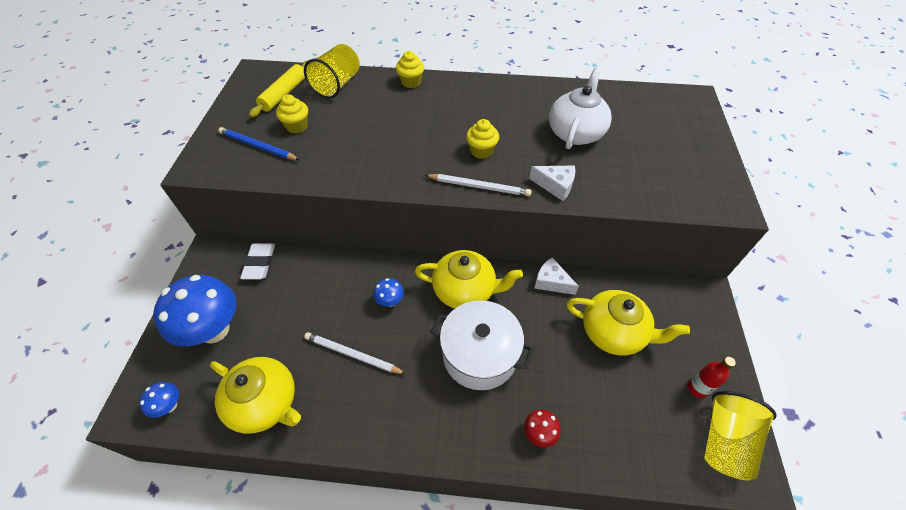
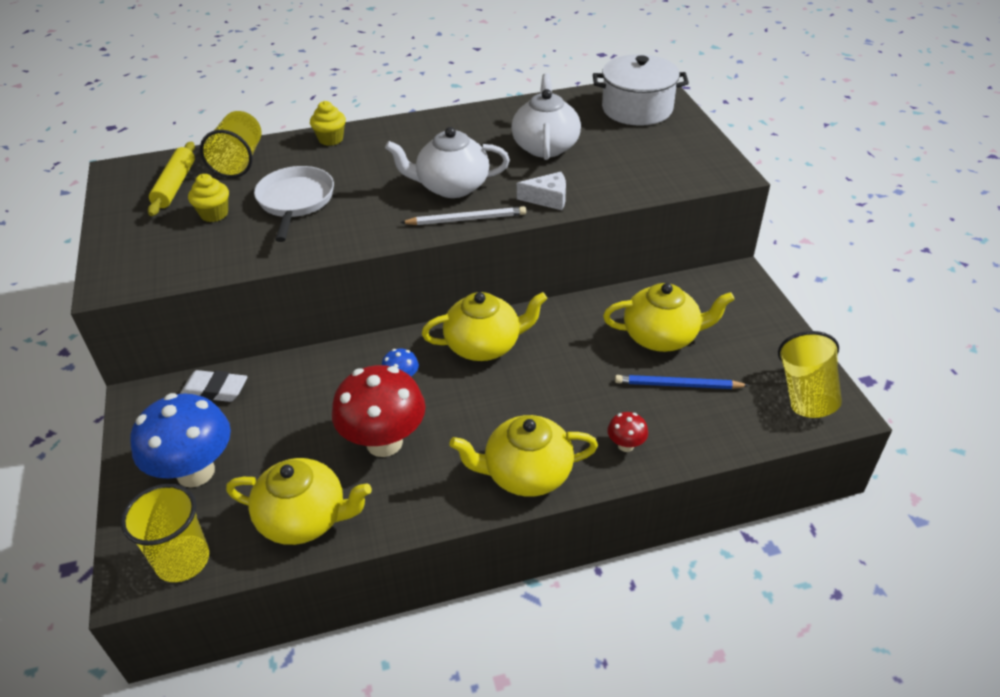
camera: 20 degrees left, 10 degrees down
blue mushroom [139,382,179,418] -> yellow cup [121,484,209,582]
blue pencil [218,127,300,160] -> blue pencil moved to [615,375,749,389]
white eraser [240,243,275,280] -> white eraser turned 60 degrees counterclockwise [180,370,247,402]
white pencil [304,332,406,374] -> red mushroom [332,365,426,457]
white pot [431,300,534,390] -> white pot moved to [593,54,689,126]
yellow cupcake [466,119,499,159] -> white teapot [385,127,510,198]
white cheese [534,257,579,295] -> none
red bottle [687,357,736,398] -> none
none -> white pan [254,166,334,242]
none -> yellow teapot [449,415,598,497]

